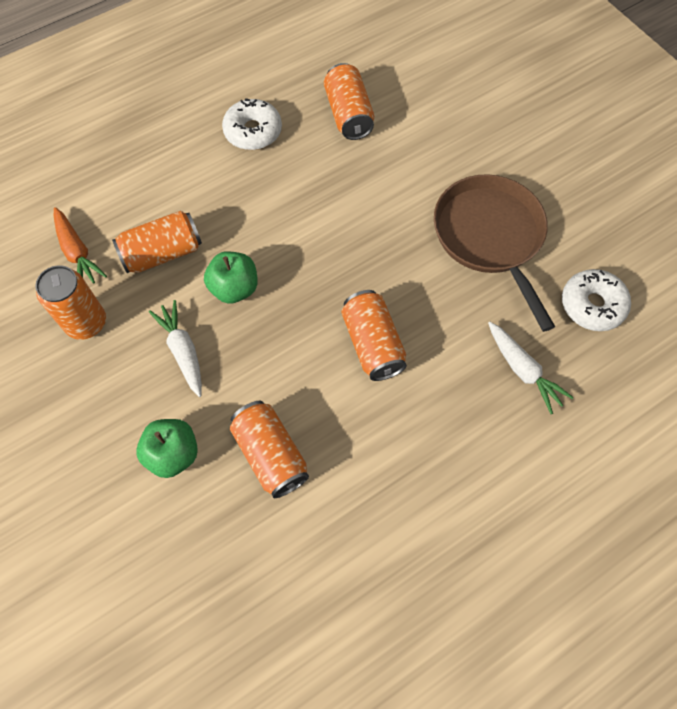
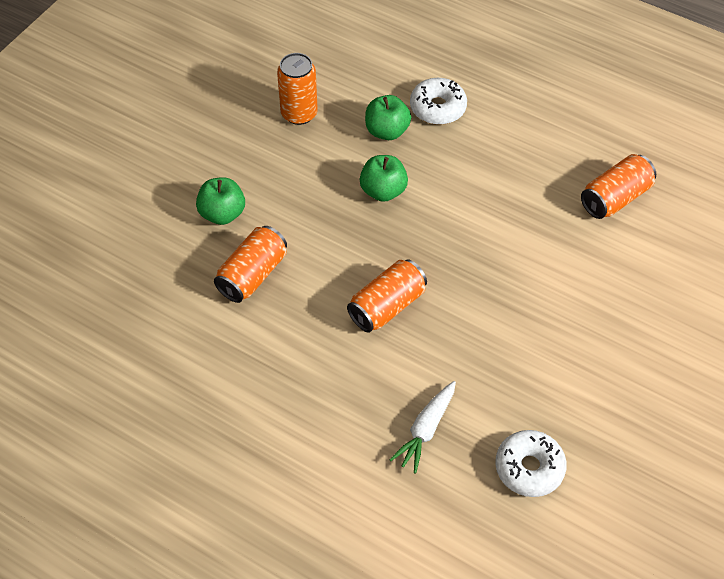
camera: 65 degrees right, 10 degrees down
orange carrot [54,207,107,283] -> none
orange can [112,211,202,273] -> green apple [365,95,411,140]
white carrot [149,300,202,397] -> none
white donut [222,98,282,150] -> white donut moved to [410,78,467,125]
brown pan [434,174,555,332] -> none

